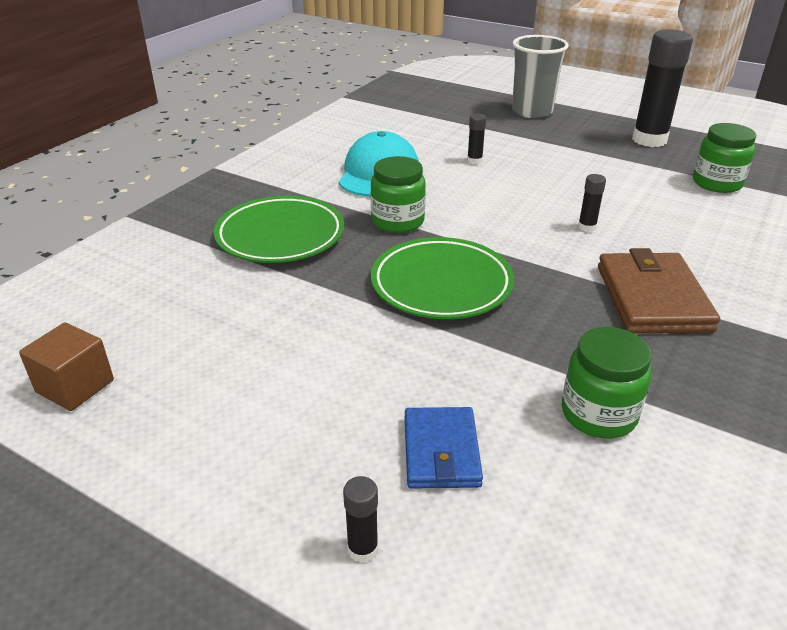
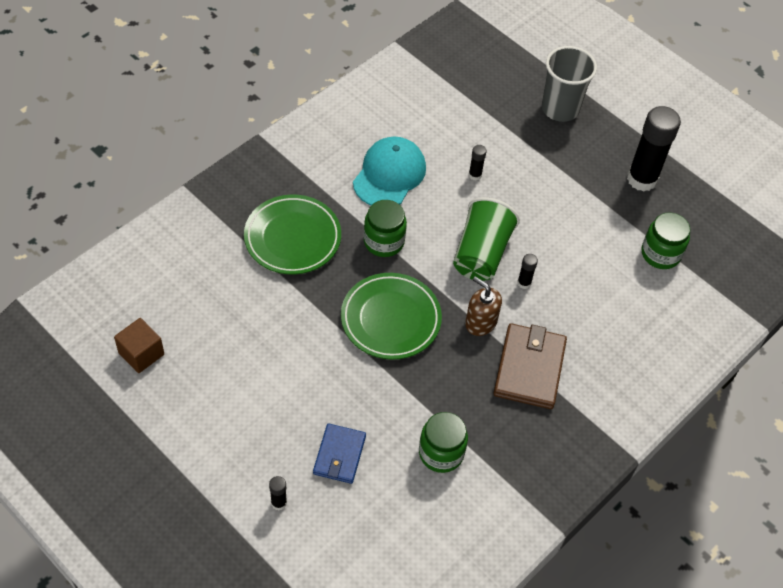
camera: 10 degrees right, 20 degrees up
none -> green cup [453,197,520,281]
none -> brown soap dispenser [465,276,502,336]

